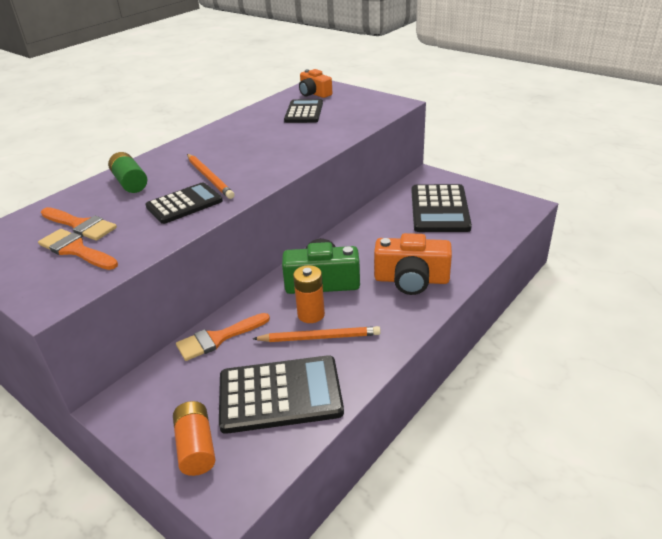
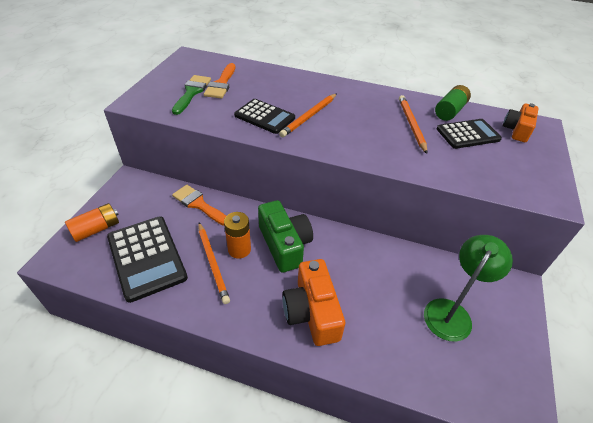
camera: 65 degrees right, 10 degrees up
orange brush [38,229,118,270] -> green brush [172,75,211,115]
green battery [108,152,147,193] -> green battery moved to [435,85,471,121]
black calculator [412,184,472,232] -> green lamp [424,235,513,342]
none -> orange pencil [399,95,427,154]

